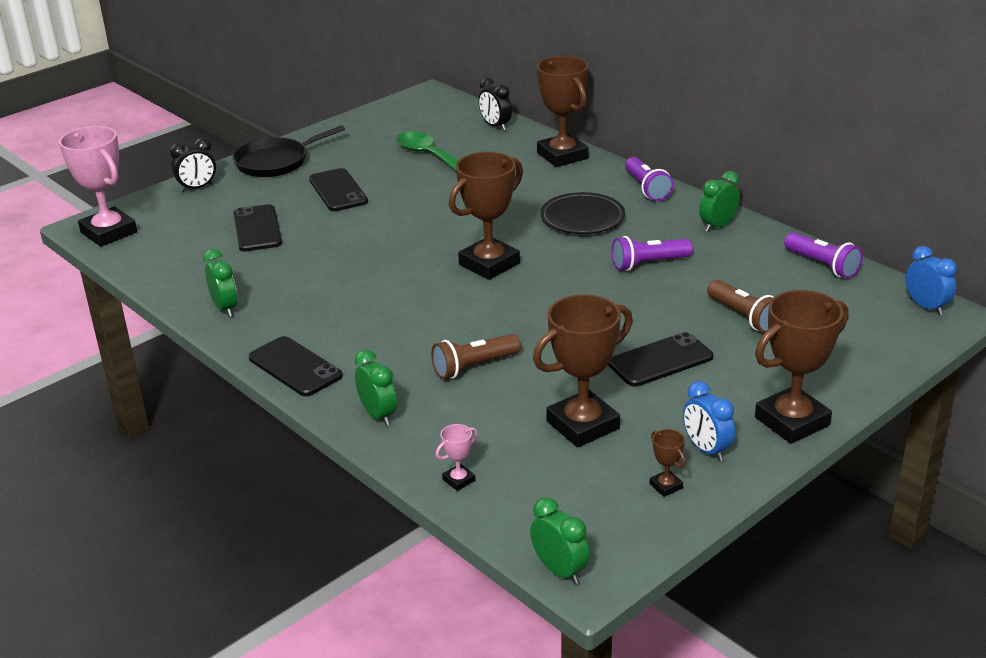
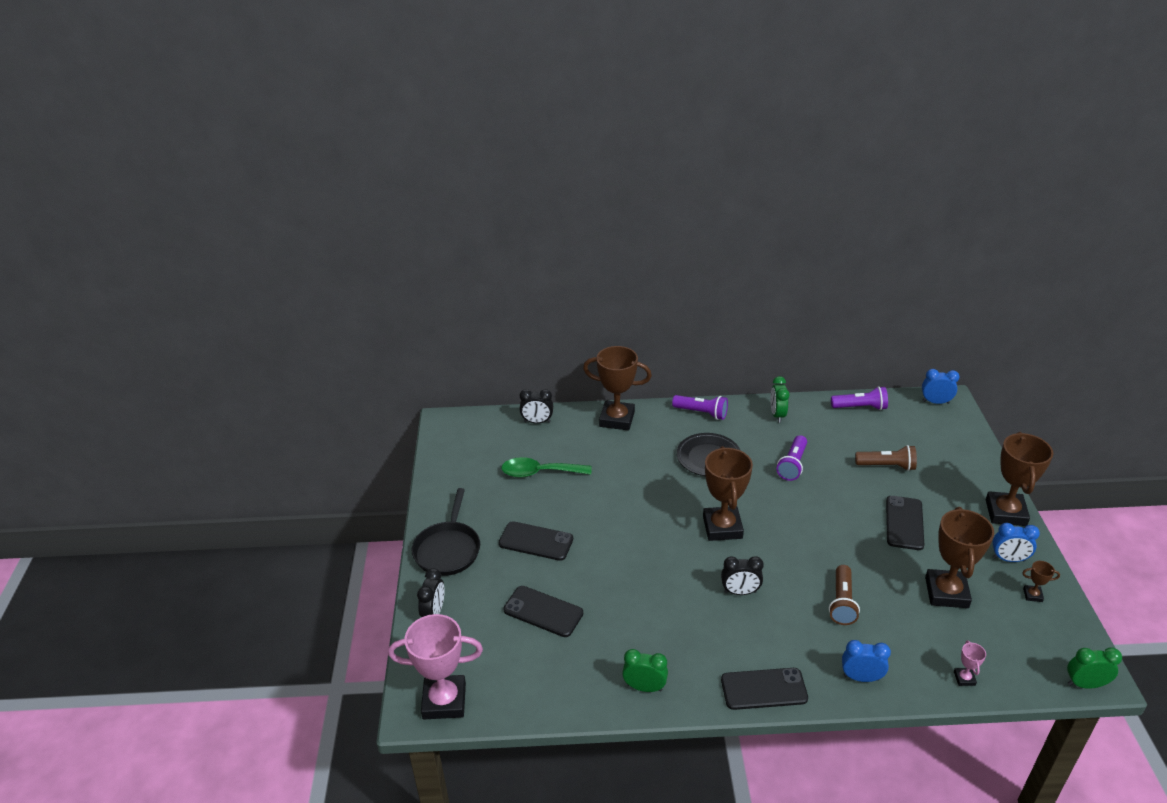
camera: 50 degrees left, 5 degrees up
green clock [354,350,397,426] -> blue clock [842,640,891,682]
none -> black clock [721,556,764,595]

